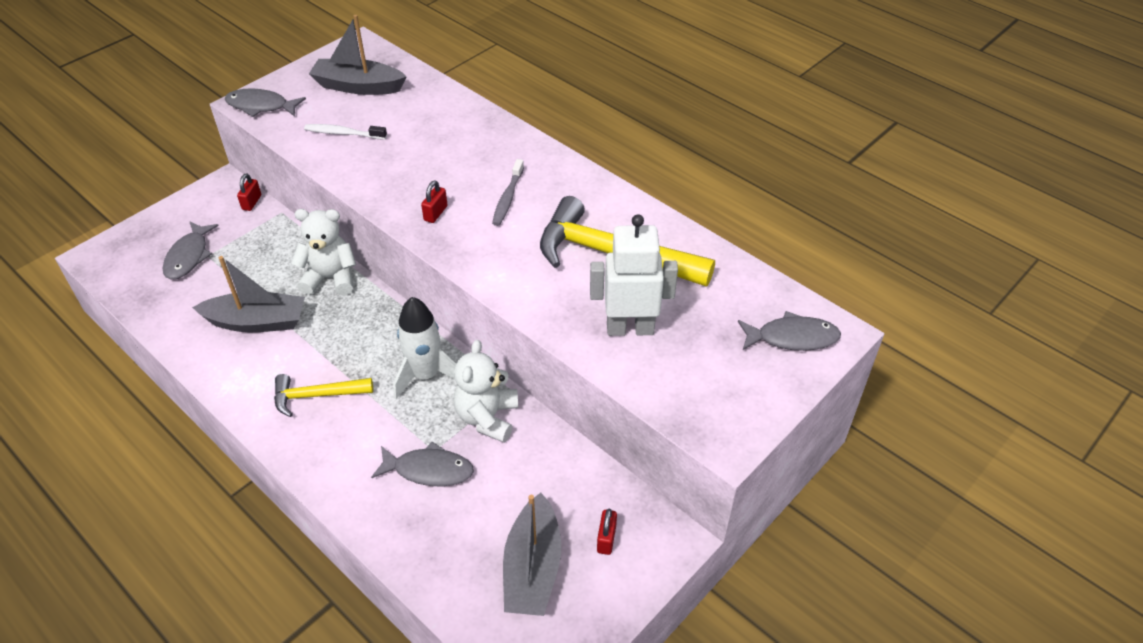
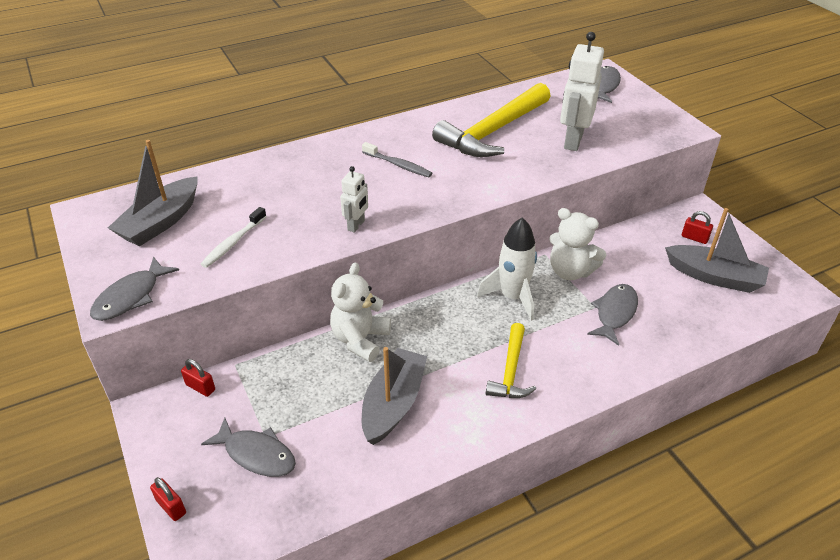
camera: 70 degrees left, 5 degrees down
red padlock [421,181,448,223] -> red padlock moved to [150,477,186,521]
none -> white robot [340,166,368,233]

